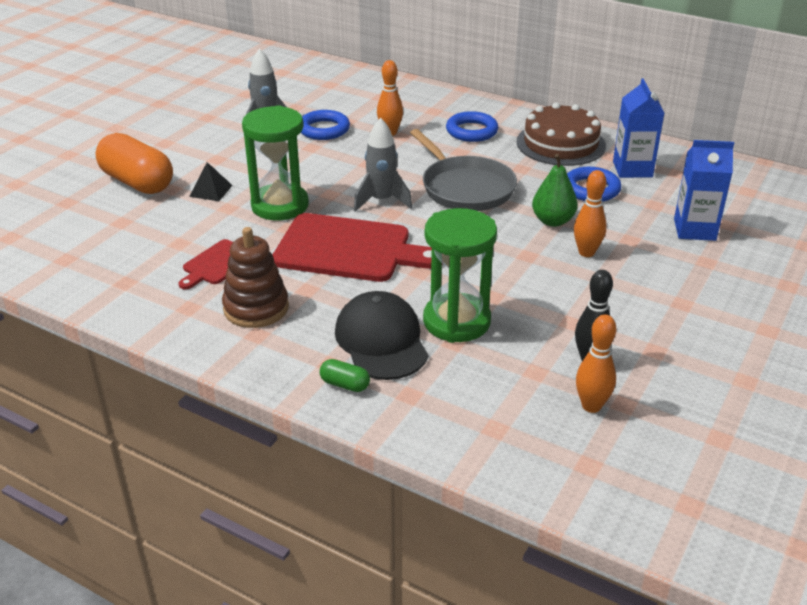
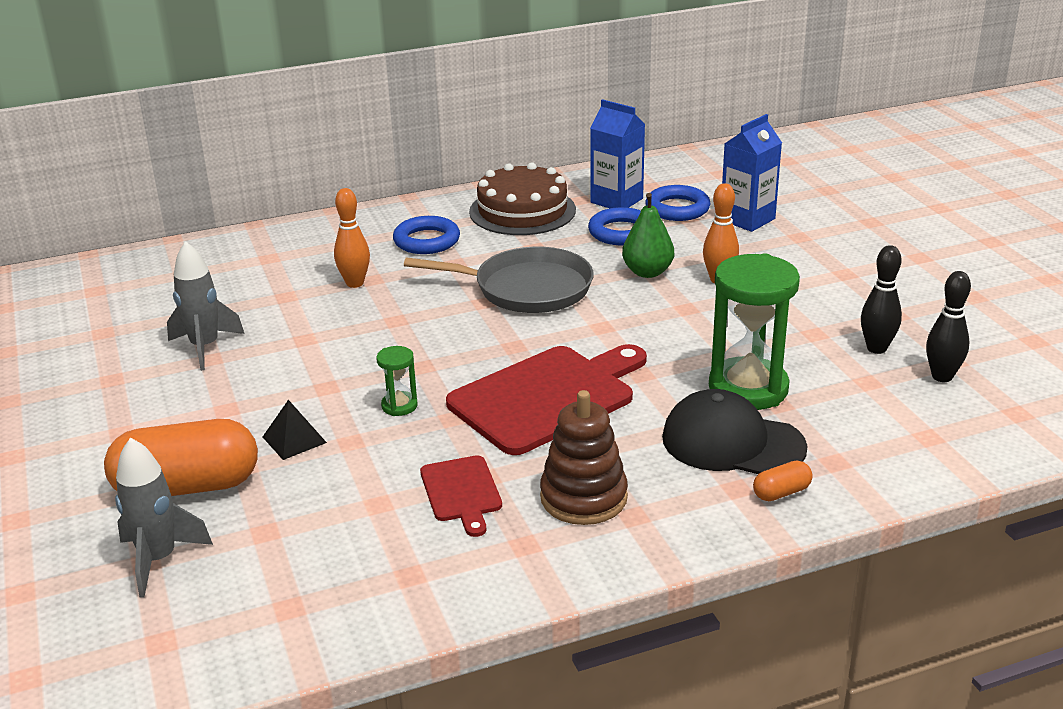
camera: 50 degrees left, 5 degrees down
green hourglass [242,105,309,220] -> green hourglass [376,346,418,416], size x0.45
blue ring [301,110,350,140] -> blue ring moved to [645,185,710,221]
green capsule [320,359,370,392] -> orange capsule [753,460,813,501]
grey rocket [354,118,412,212] -> grey rocket moved to [115,438,213,598]
orange bowling pin [576,314,616,413] -> black bowling pin [926,271,971,382]

